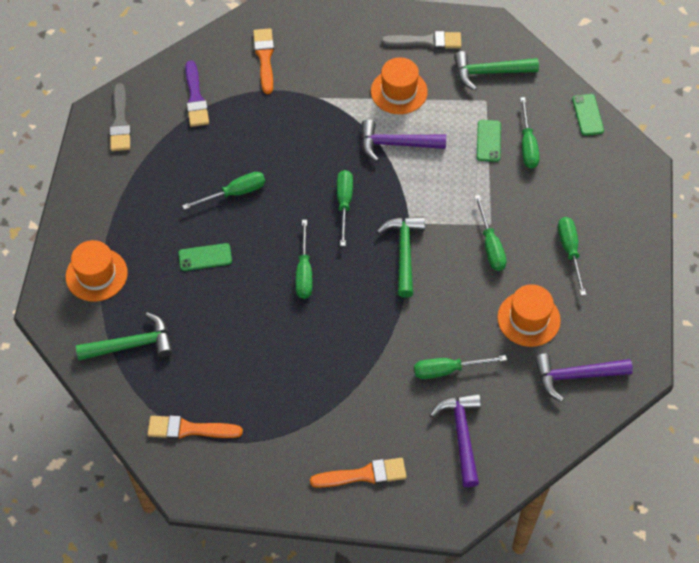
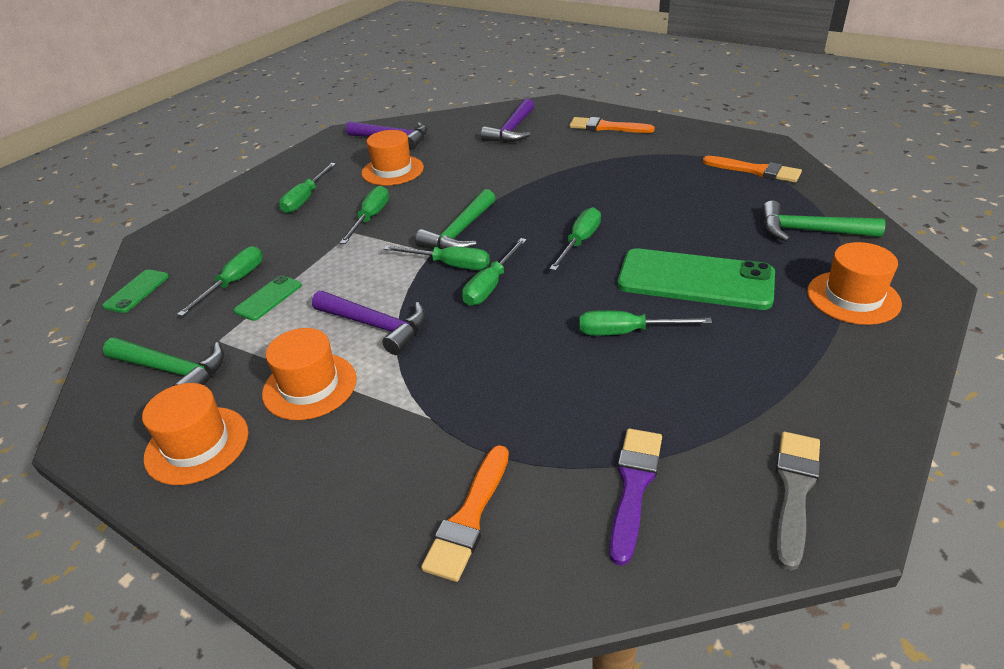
camera: 150 degrees left, 20 degrees down
green phone [178,243,232,271] -> green phone [617,248,775,310], size x2.12
grey brush [381,31,461,49] -> orange hat [142,383,248,485]
green screwdriver [414,355,507,379] -> green screwdriver moved to [383,245,490,270]

